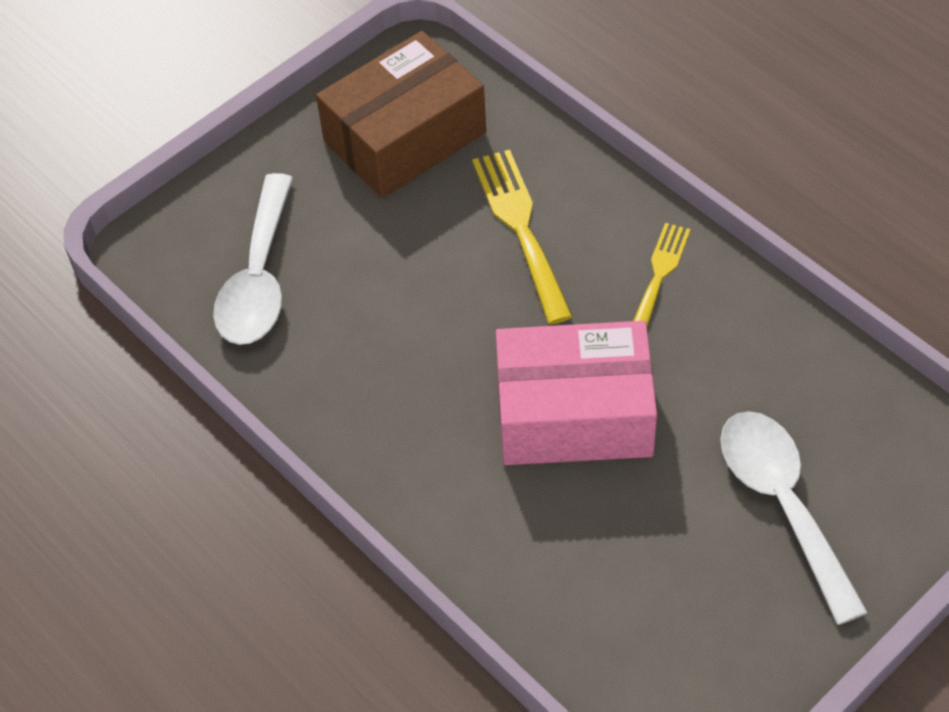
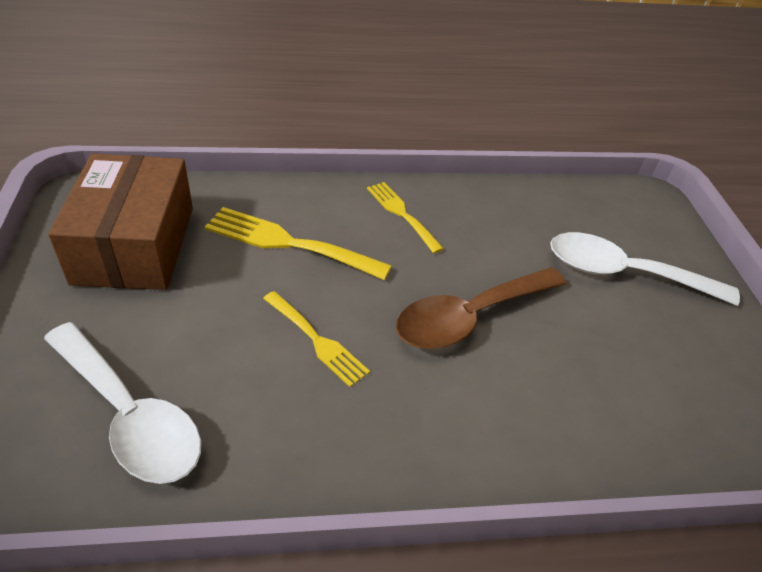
camera: 60 degrees left, 10 degrees down
pink box [496,321,657,465] -> brown spoon [396,267,567,349]
none -> yellow fork [263,291,370,387]

